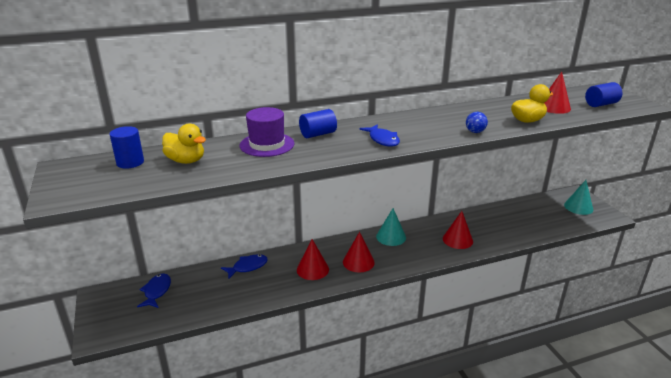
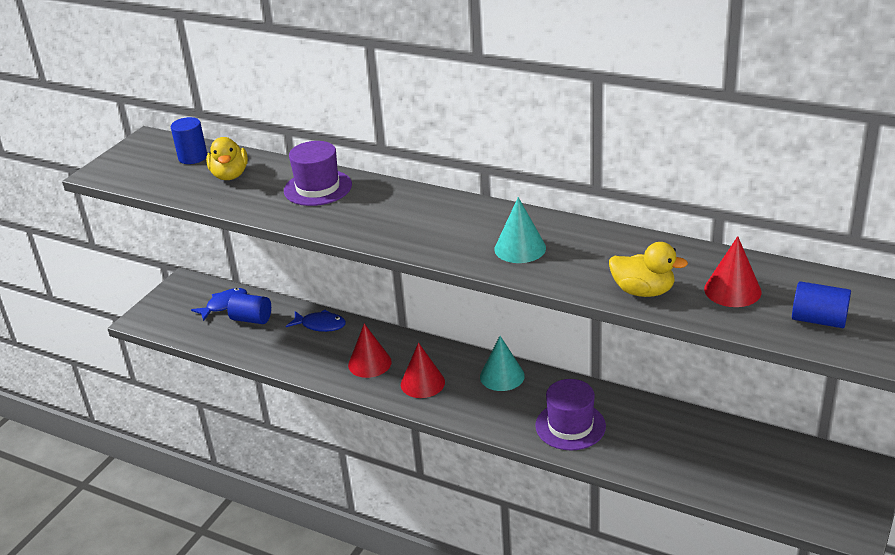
camera: 50 degrees right, 5 degrees up
blue cylinder [299,109,337,138] -> blue cylinder moved to [227,293,271,324]
blue fish [359,124,400,147] -> none
red cone [443,211,473,249] -> purple hat [535,379,606,450]
blue ball [466,112,488,133] -> none
turquoise cone [564,180,593,215] -> turquoise cone moved to [494,197,546,263]

